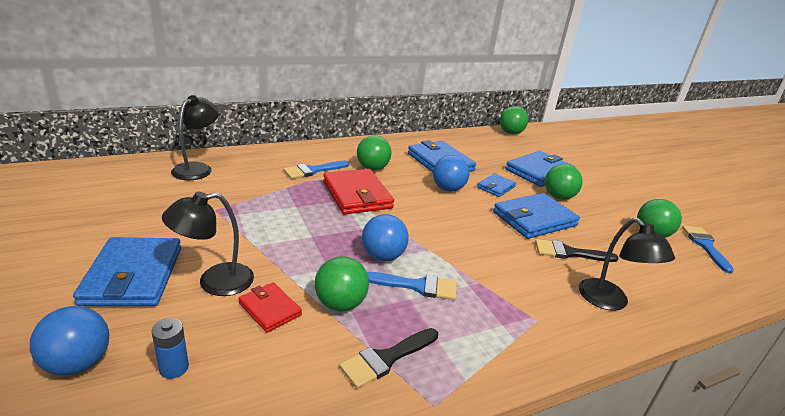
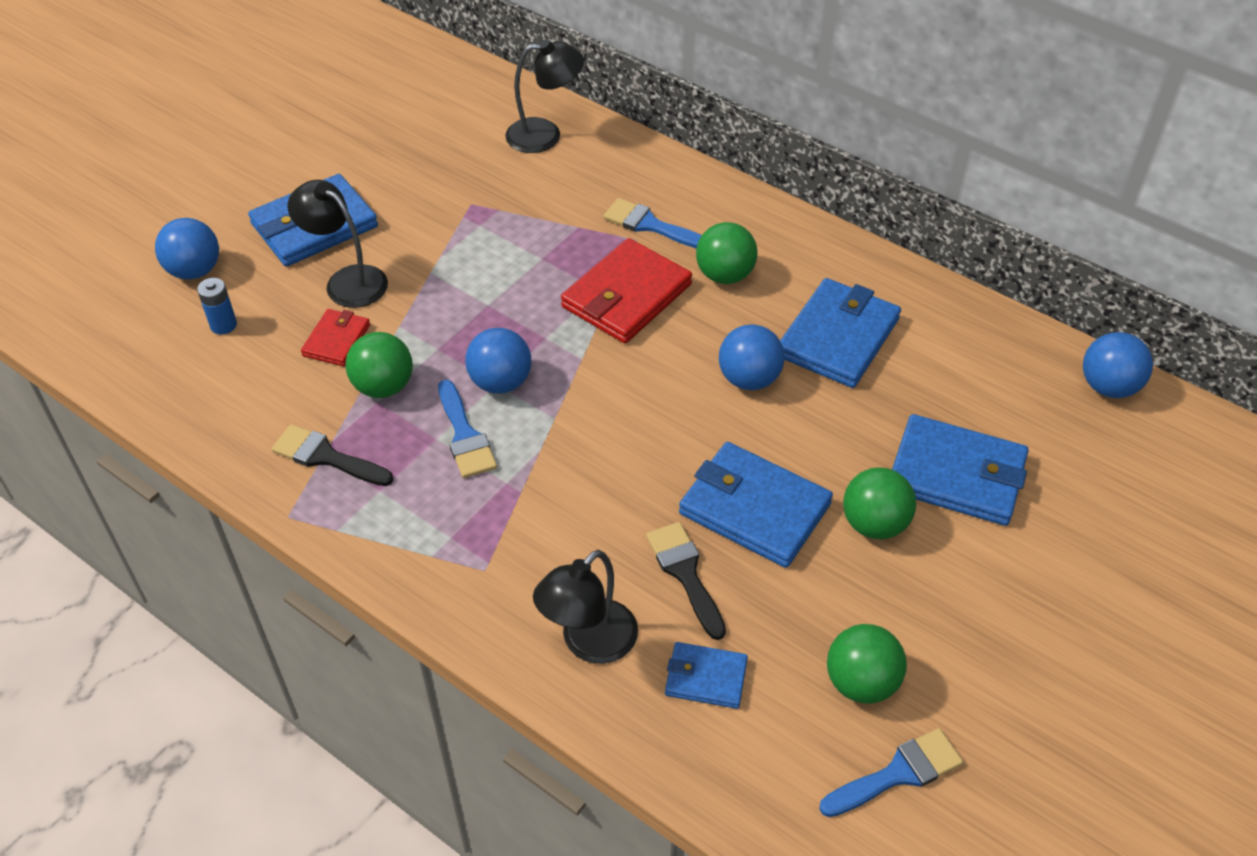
camera: 65 degrees right, 20 degrees up
blue wallet [477,174,516,197] -> blue wallet moved to [665,642,748,709]
green ball [500,106,528,134] -> blue ball [1083,332,1153,398]

